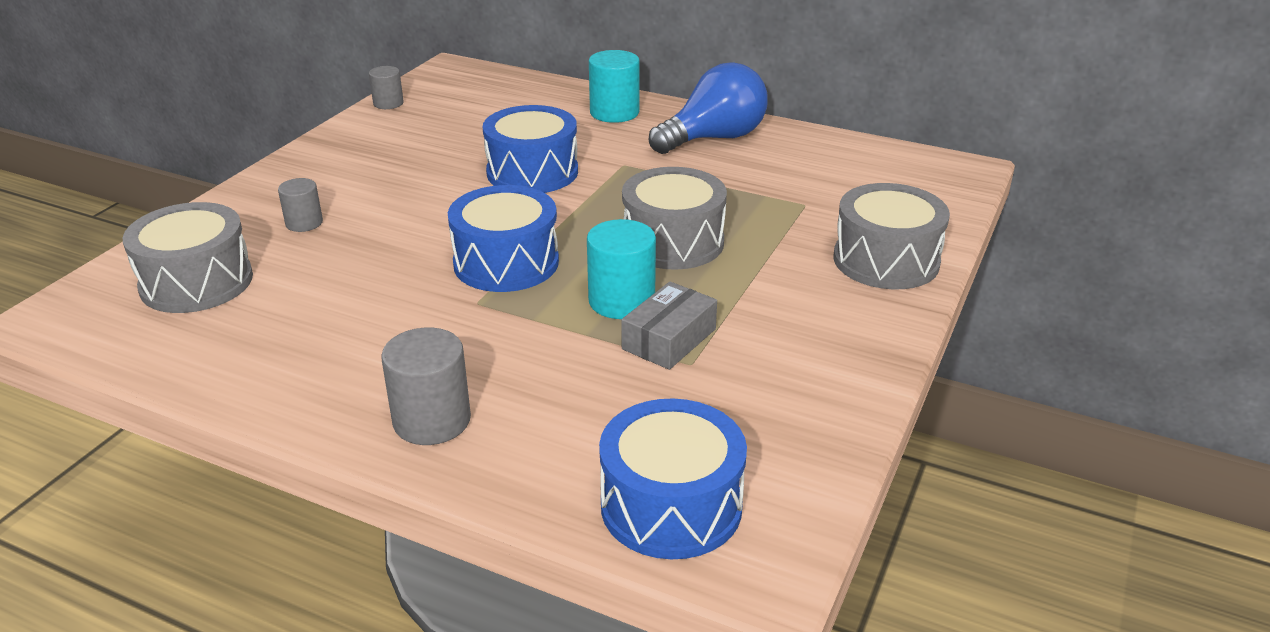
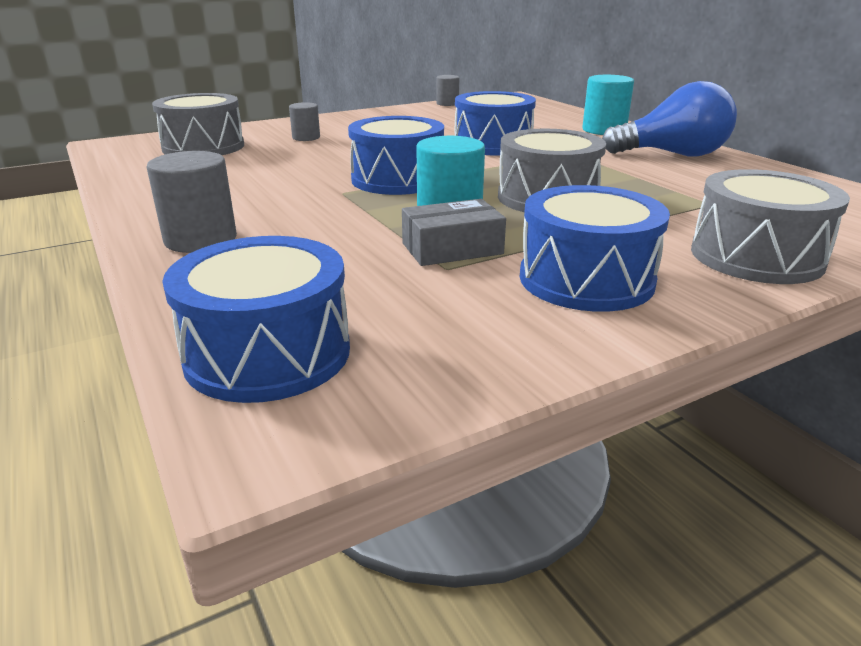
camera: 35 degrees right, 5 degrees down
none -> blue drum [520,185,670,312]

